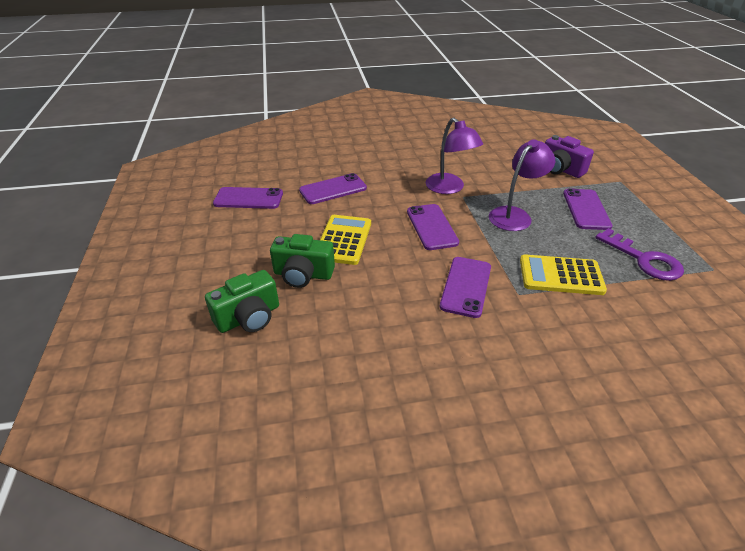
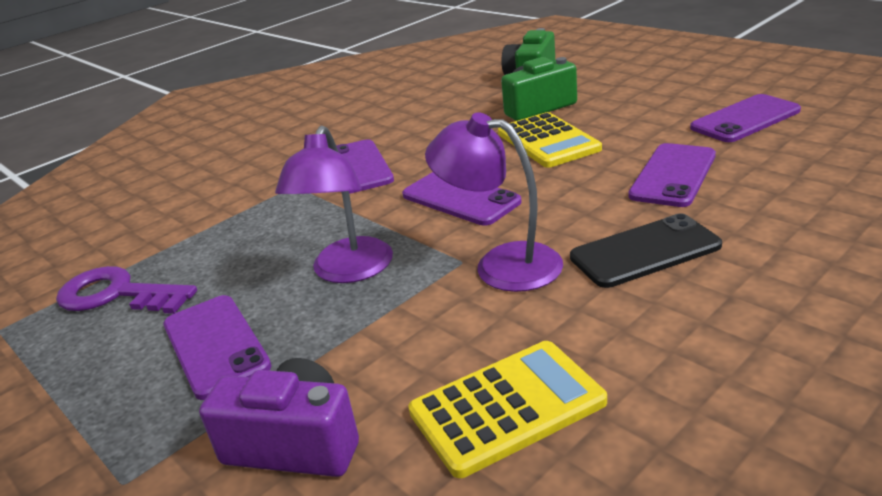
camera: 150 degrees right, 10 degrees down
yellow calculator [520,254,607,295] -> yellow calculator moved to [408,341,607,478]
none -> black phone [570,214,722,288]

